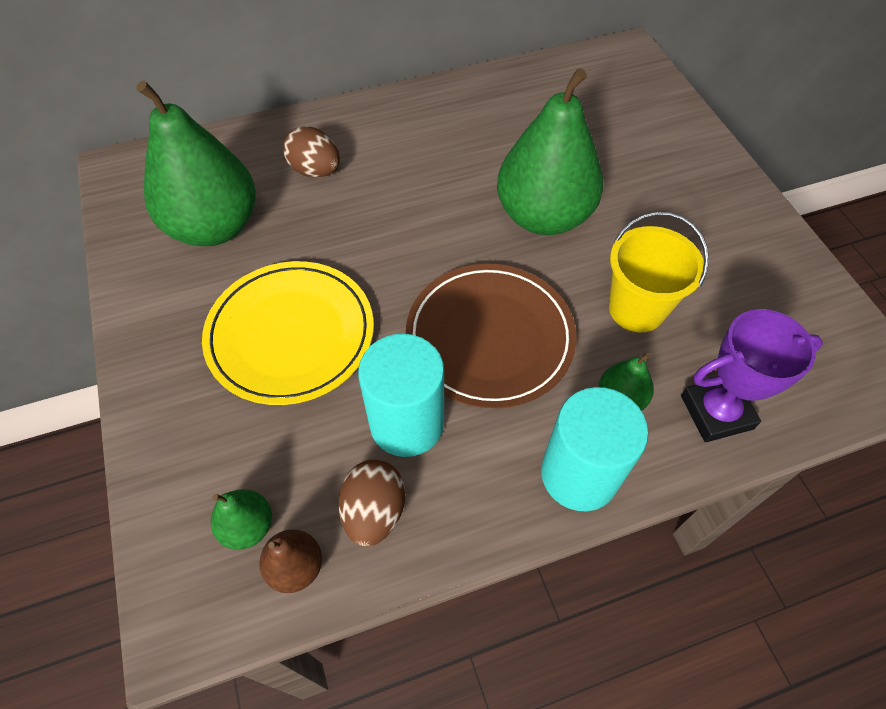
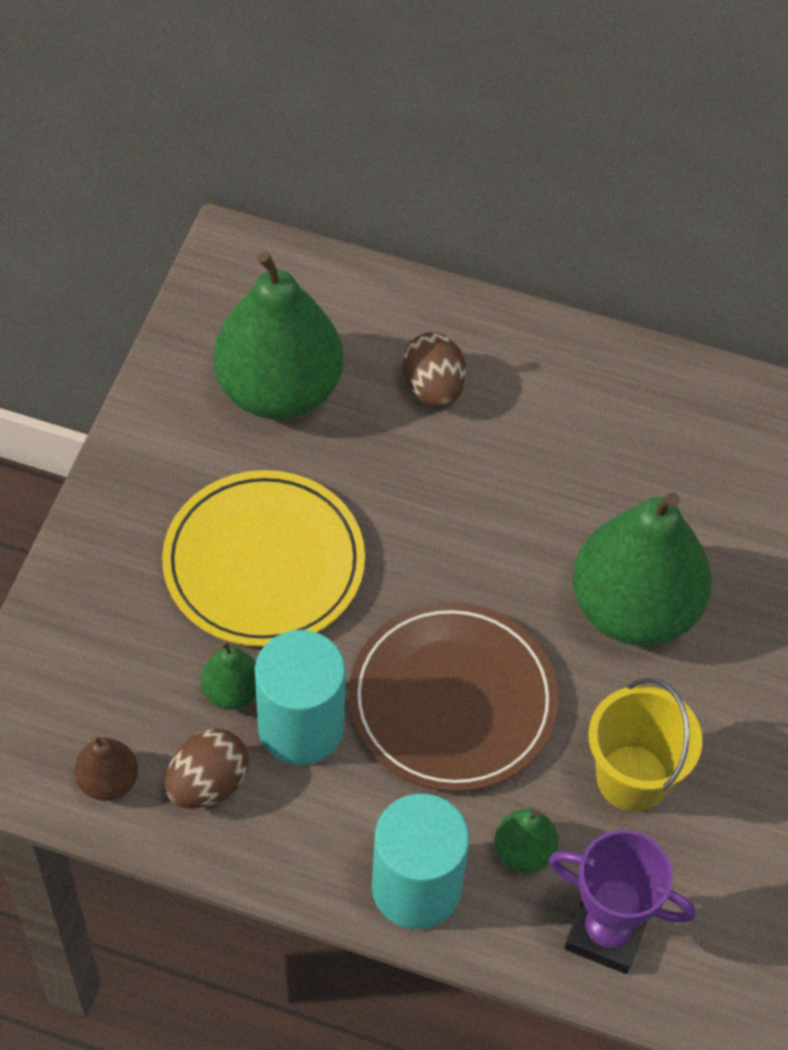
camera: 35 degrees right, 0 degrees up
green pear [211,489,272,550] -> green pear moved to [201,641,256,709]

